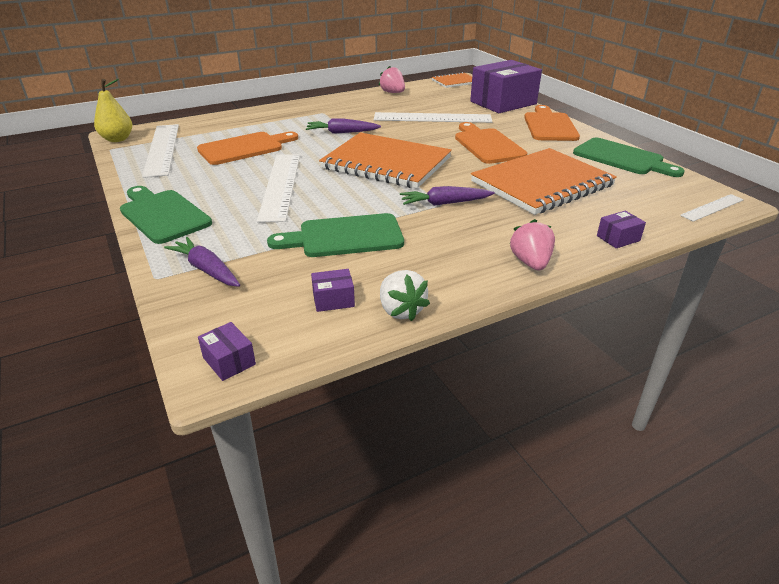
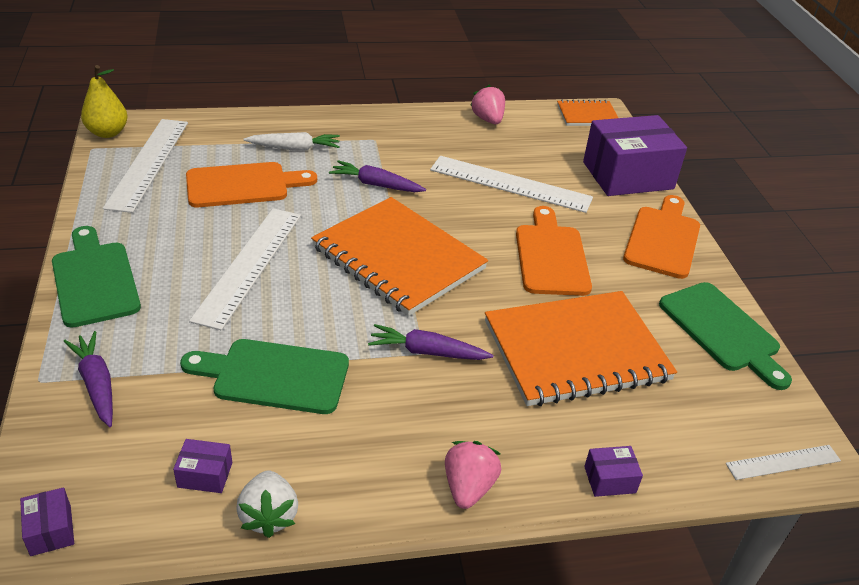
camera: 15 degrees right, 5 degrees up
none -> white carrot [244,132,340,151]

